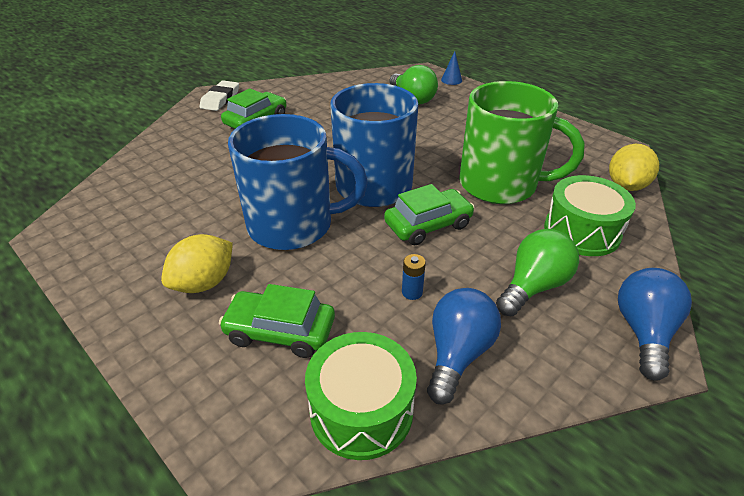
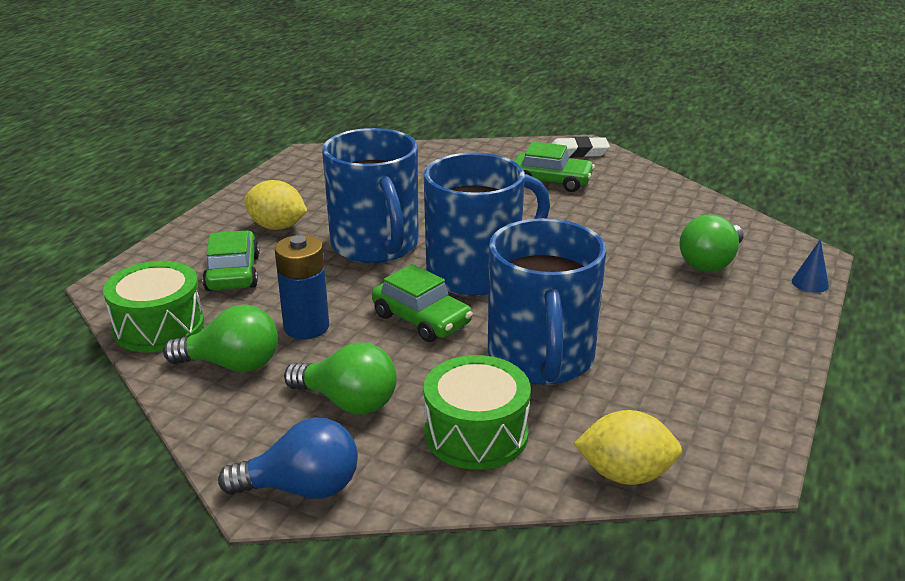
camera: 70 degrees right, 10 degrees down
blue battery [402,254,426,300] -> blue battery [275,235,329,339], size x2.05
blue light bulb [427,288,501,404] -> green light bulb [163,305,278,372]
green mug [459,81,585,204] -> blue mug [488,218,606,385]

